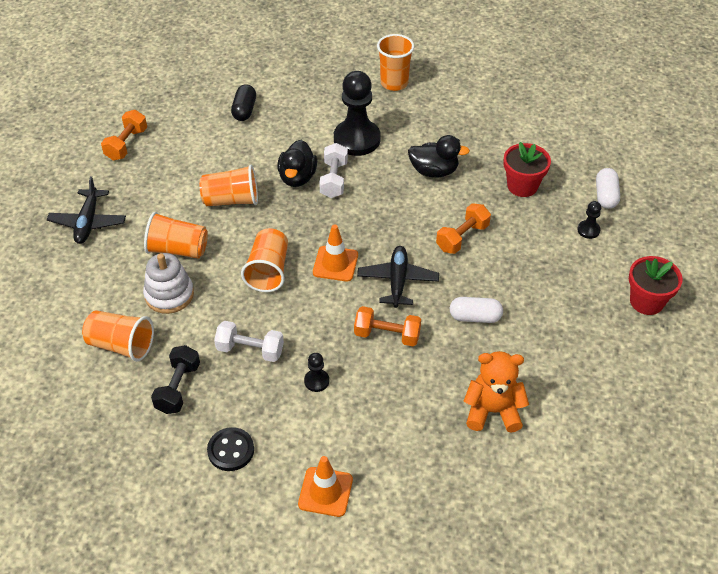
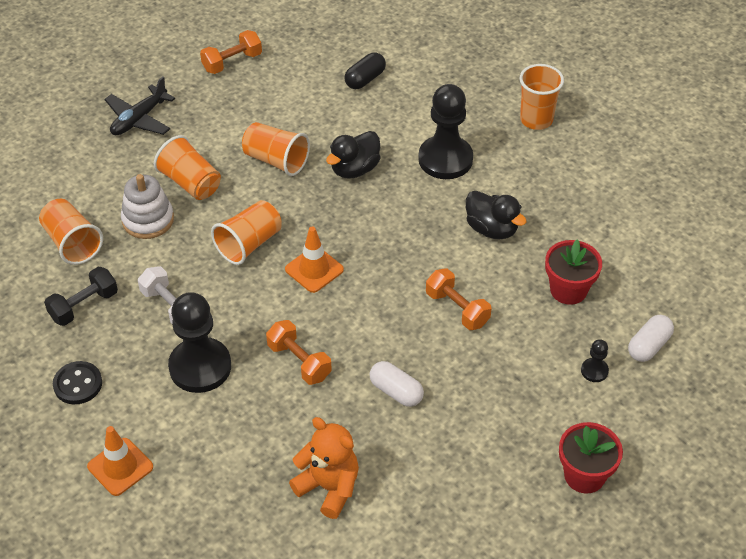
camera: 35 degrees right, 0 degrees up
black pawn [304,353,329,392] -> black pawn [168,292,231,393], size x2.28
white dumbbell [319,143,348,198] -> none
black plane [357,246,439,308] -> none
orange dumbbell [436,203,491,254] -> orange dumbbell turned 60 degrees clockwise [426,268,491,330]

